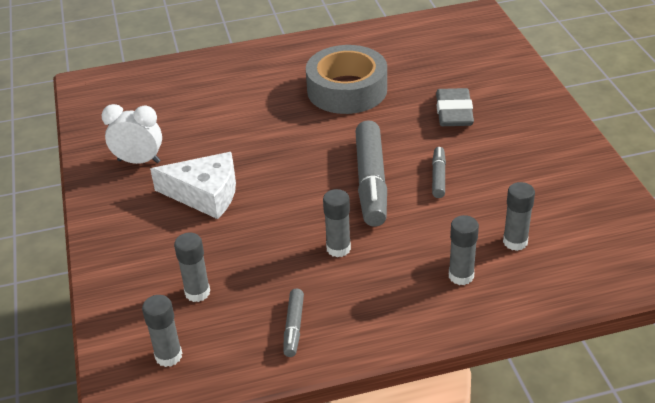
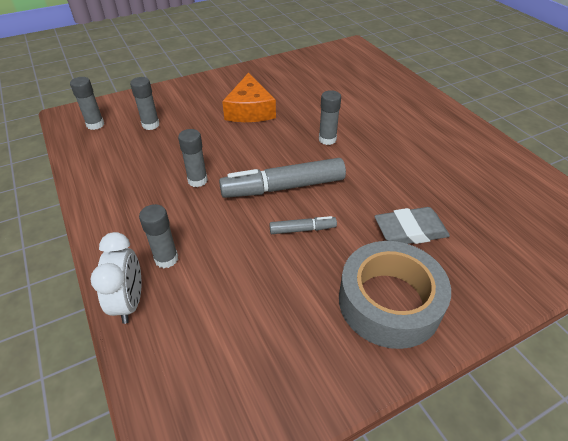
camera: 75 degrees right, 5 degrees up
white clock [101,104,162,164] -> white clock moved to [90,232,142,324]
white cheese [150,152,236,219] -> orange cheese [222,73,276,122]
grey marker [283,289,304,357] -> none
grey tape [306,45,387,114] -> grey tape moved to [339,241,451,349]
grey glue stick [503,182,535,251] -> grey glue stick moved to [319,90,341,145]

